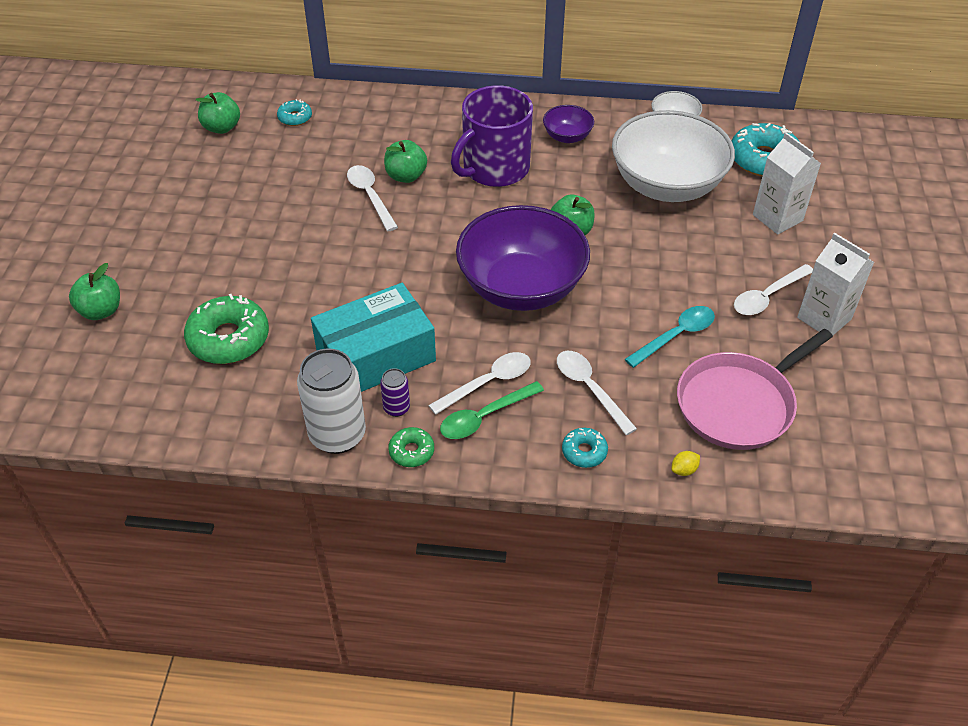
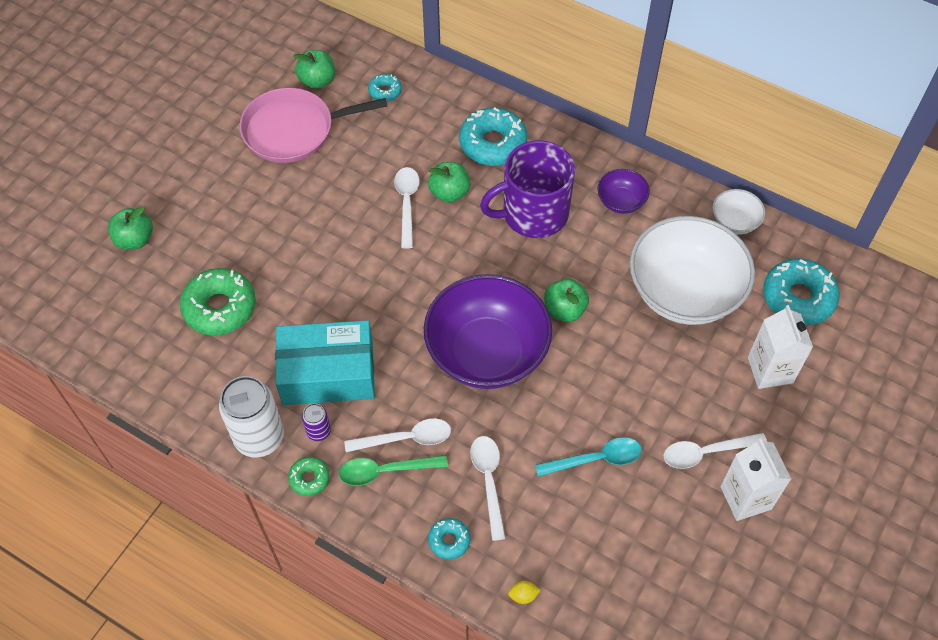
camera: 25 degrees right, 10 degrees up
pink pan [677,329,833,450] -> pink pan moved to [240,88,387,163]
none -> turquoise donut [459,107,527,166]

